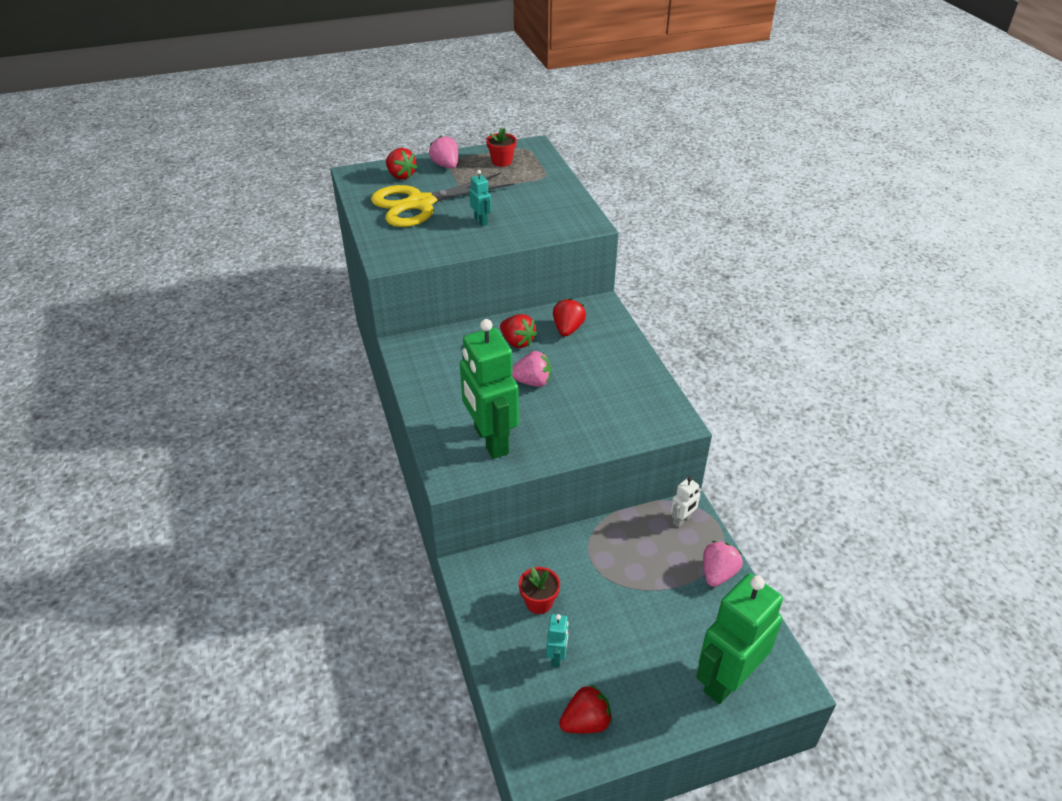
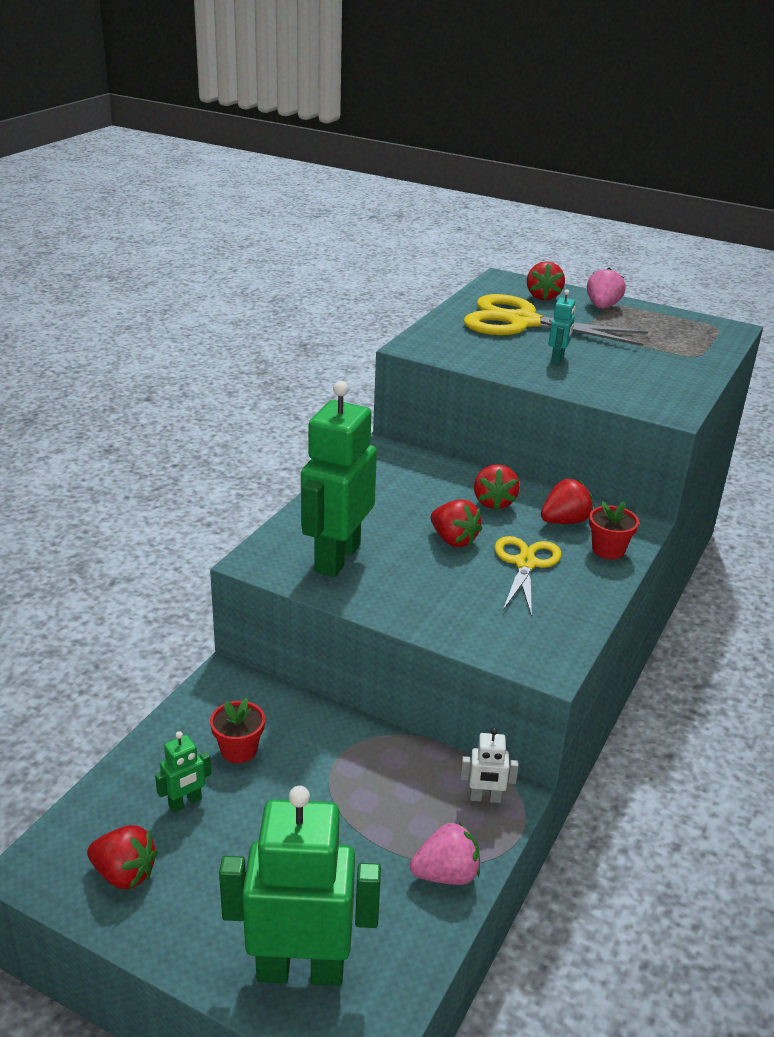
camera: 45 degrees right, 10 degrees down
red flower pot [486,127,517,167] -> red flower pot moved to [589,501,639,559]
pink strawberry [512,351,551,387] -> red strawberry [431,499,482,547]
turquoise robot [546,614,568,667] -> green robot [155,731,211,813]
none -> yellow scissors [494,536,561,617]

